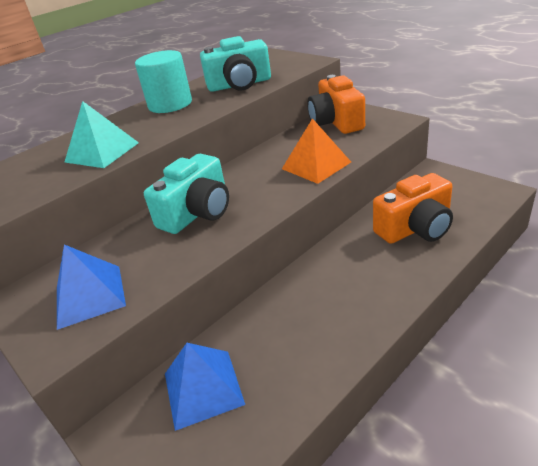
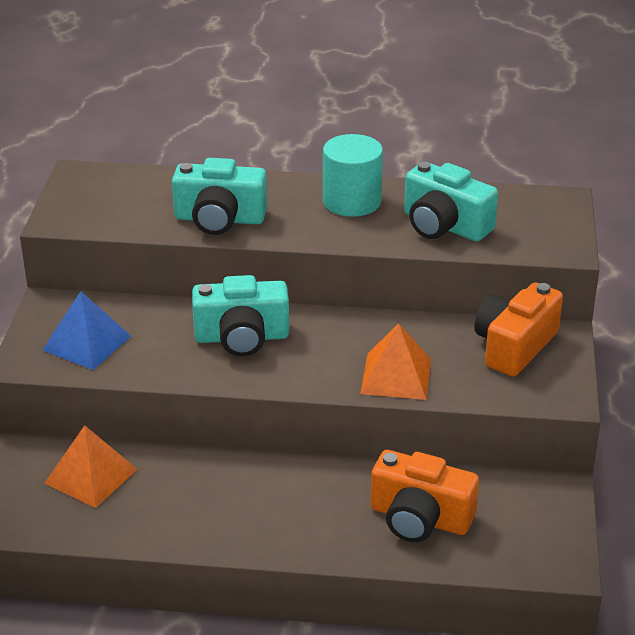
camera: 45 degrees right, 0 degrees up
turquoise pyramid [65,101,139,168] -> turquoise camera [172,158,267,235]
blue pyramid [165,343,245,431] -> orange pyramid [44,425,138,508]

